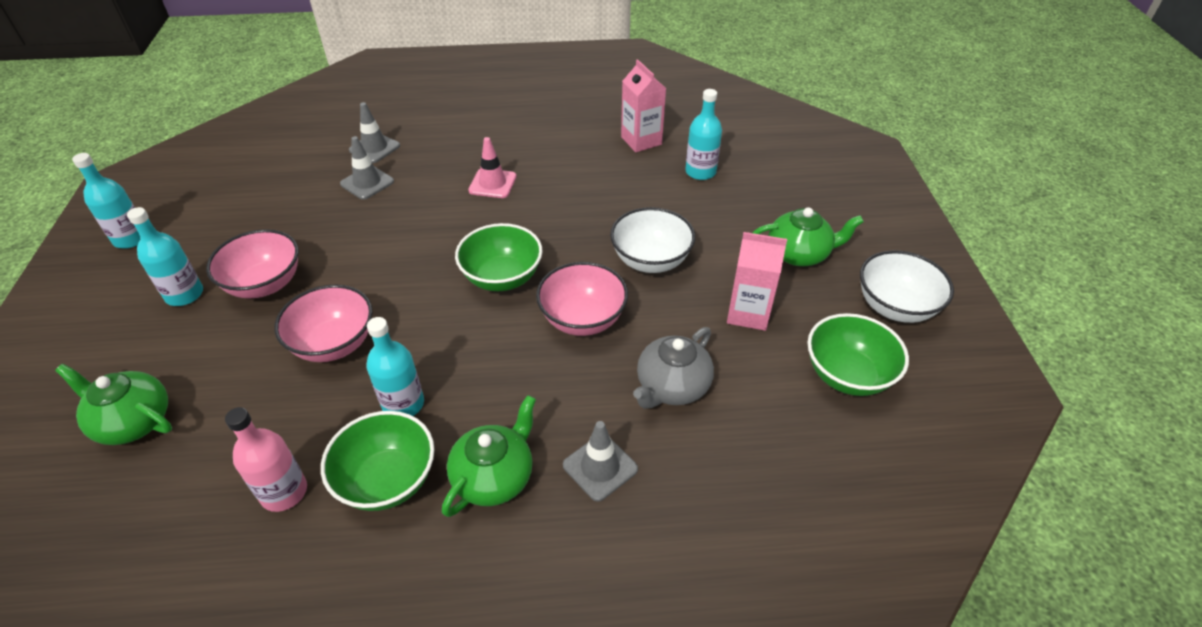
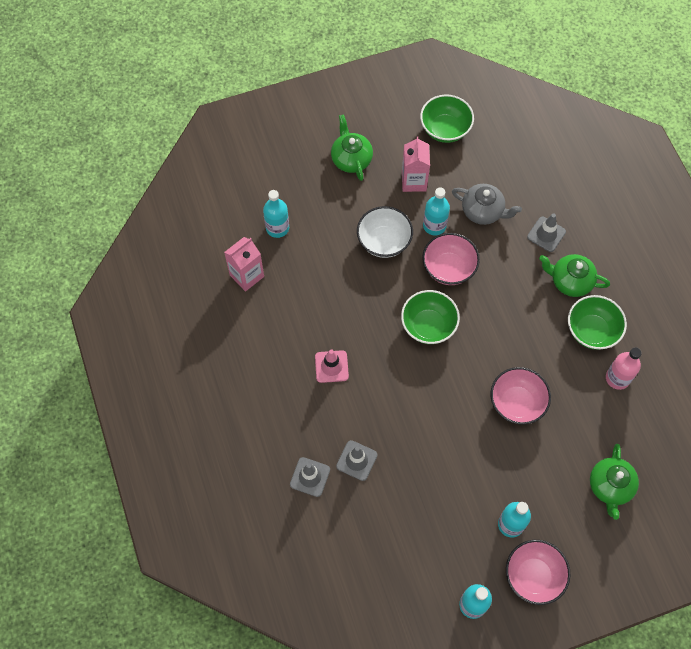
camera: 105 degrees left, 20 degrees up
pink bowl [206,229,299,298] -> pink bowl moved to [506,540,570,605]
turquoise bottle [366,317,424,416] -> turquoise bottle moved to [423,187,450,235]
white bowl [860,250,954,323] -> none

